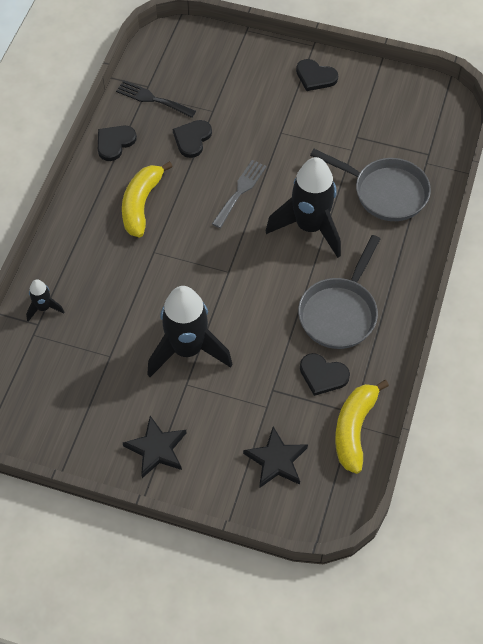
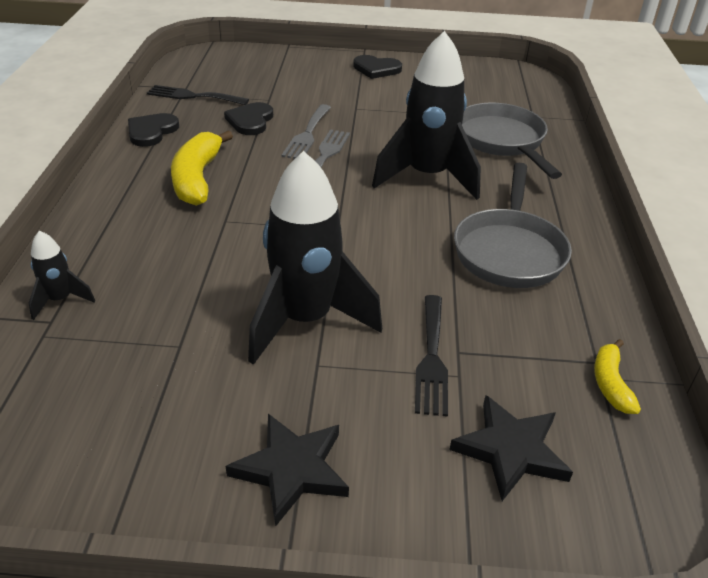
camera: 15 degrees left, 20 degrees down
black heart [300,353,350,396] -> none
grey pan [310,149,431,221] -> grey pan turned 120 degrees counterclockwise [462,103,562,179]
yellow banana [335,380,389,474] -> yellow banana [594,339,641,414], size x0.55
none -> grey fork [281,104,331,159]
none -> black fork [415,295,448,417]

